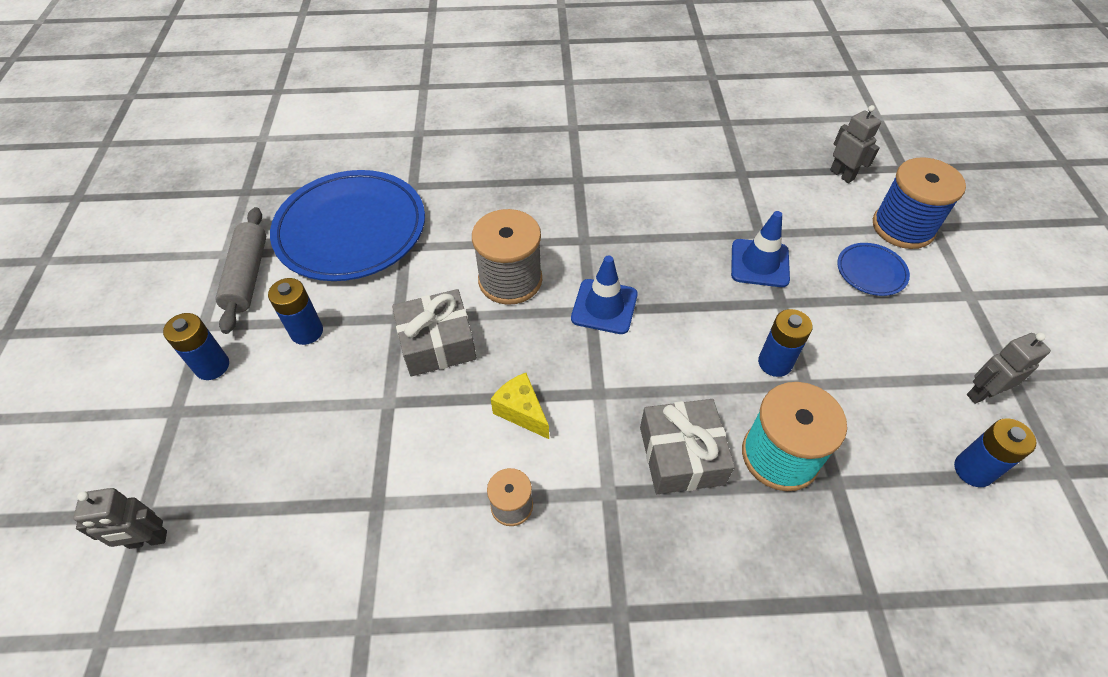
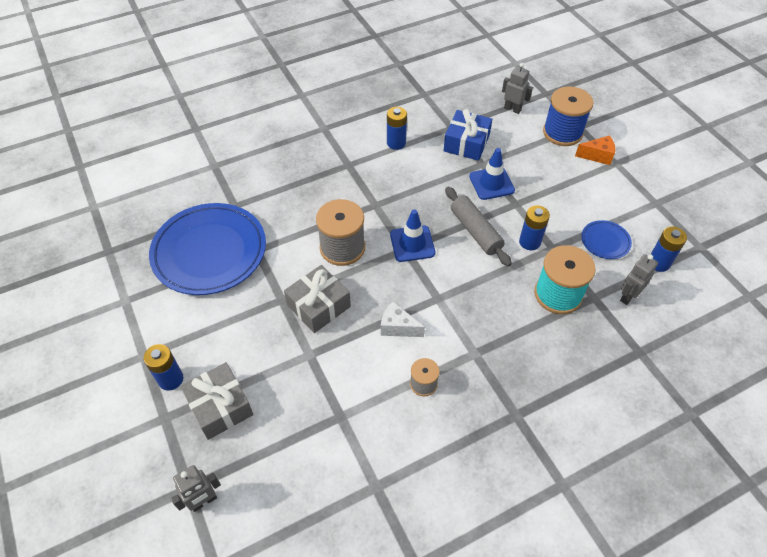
camera: 25 degrees left, 0 degrees up
grey rolling pin [215,207,266,334] -> grey rolling pin moved to [445,187,512,267]
blue battery [268,278,323,345] -> blue battery moved to [387,107,407,150]
yellow cheese [491,373,549,439] -> white cheese [381,302,425,337]
grey gift [640,399,735,494] -> grey gift moved to [180,362,253,440]
blue plate [837,243,910,296] -> blue plate moved to [581,220,632,259]
grey robot [967,333,1051,404] -> grey robot moved to [620,254,658,305]
none -> blue gift [444,109,492,161]
none -> orange cheese [575,135,615,165]

